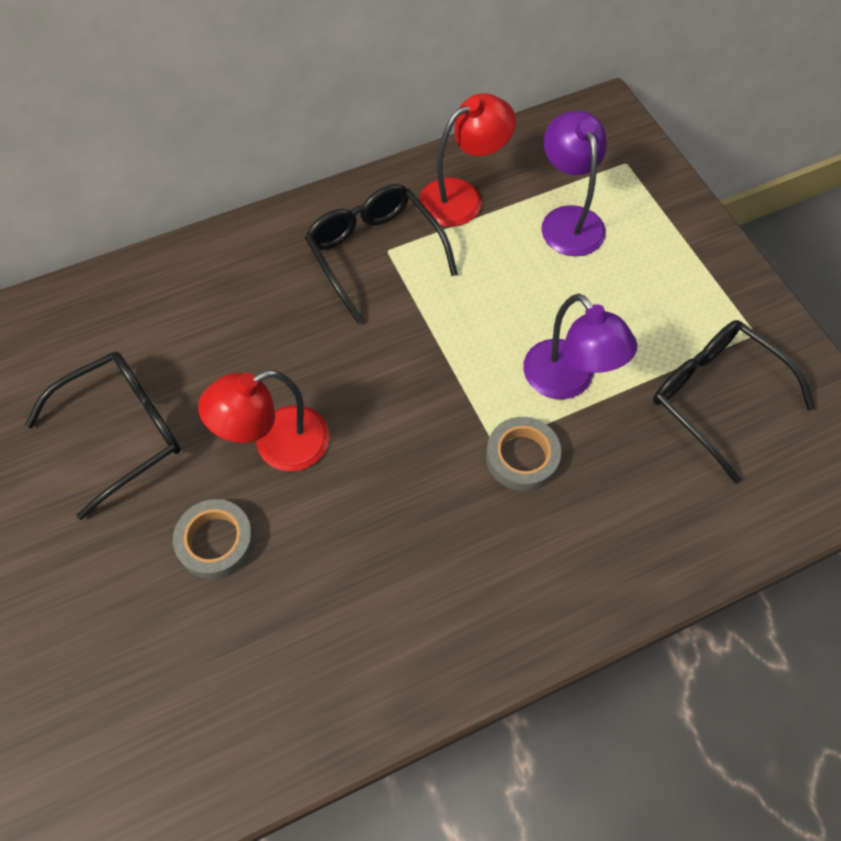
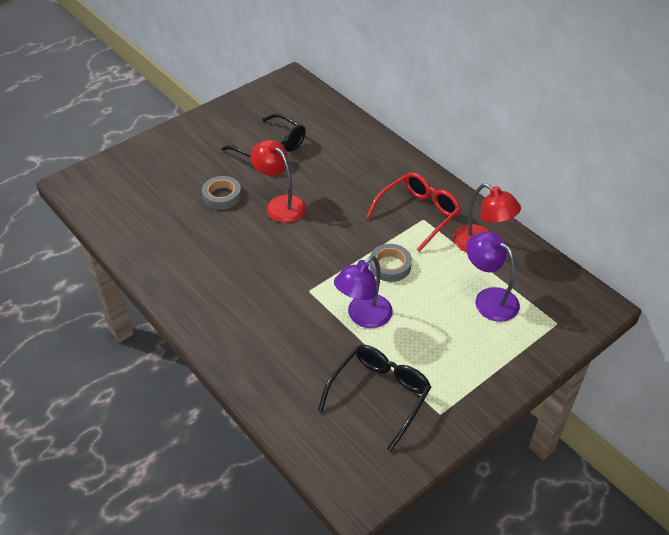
camera: 75 degrees right, 15 degrees down
black glasses [305,184,458,324] -> red glasses [366,172,461,252]
grey tape [486,417,561,491] -> grey tape moved to [369,244,412,282]
purple lamp [541,111,607,257] -> purple lamp turned 105 degrees counterclockwise [466,232,520,322]

